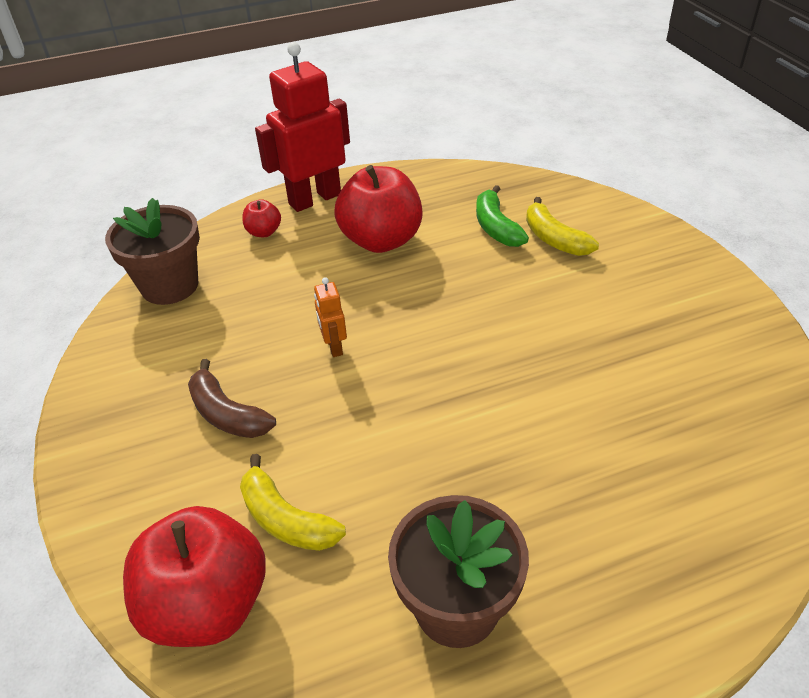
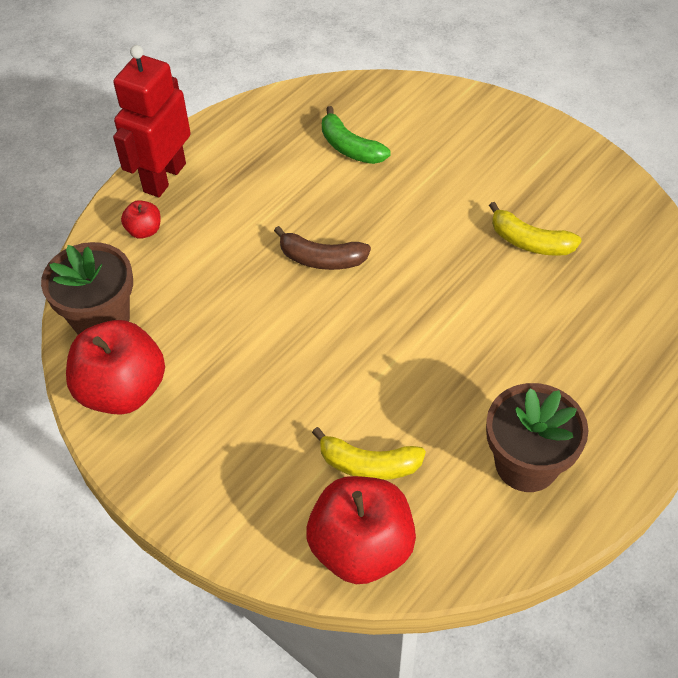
camera: 30 degrees left, 10 degrees up
brown banana [188,359,276,438] -> brown banana moved to [274,226,371,270]
orange robot [314,277,347,357] -> none
red apple [334,165,423,253] -> red apple moved to [66,320,165,415]
yellow banana [526,197,599,256] -> yellow banana moved to [489,202,582,256]

